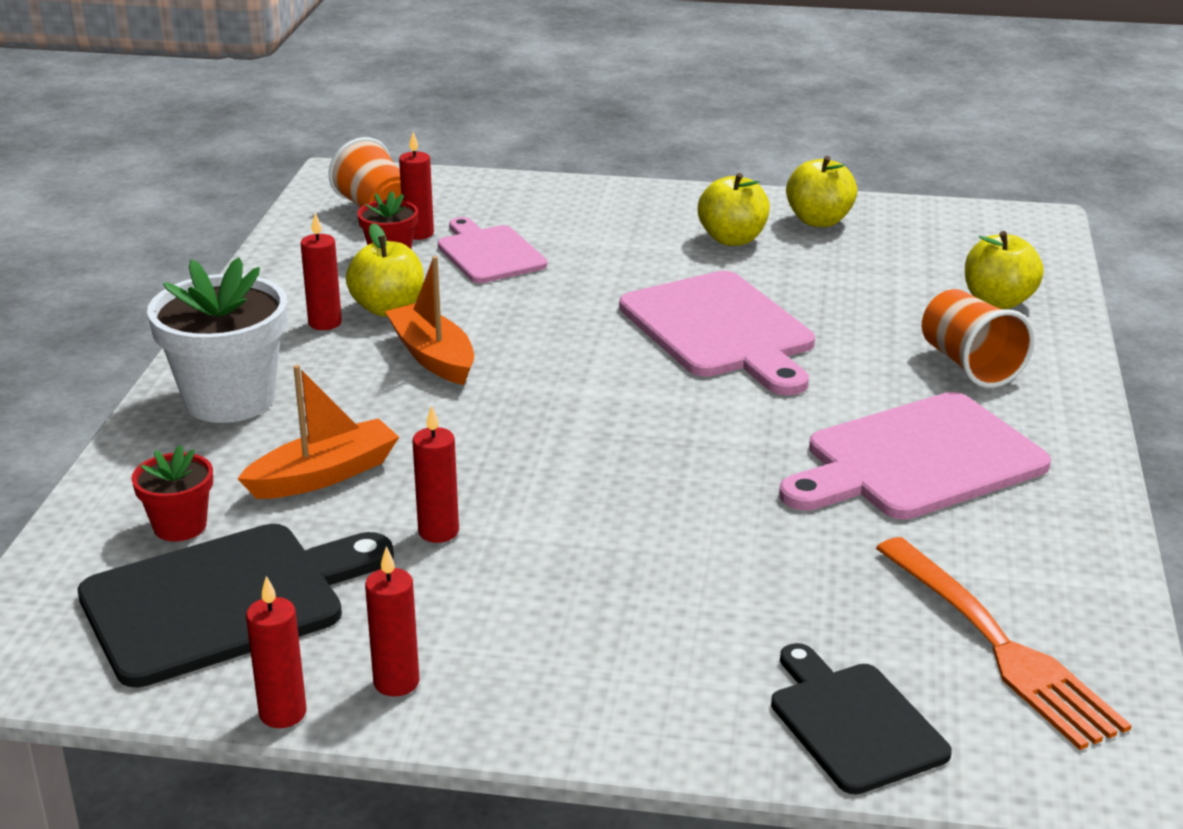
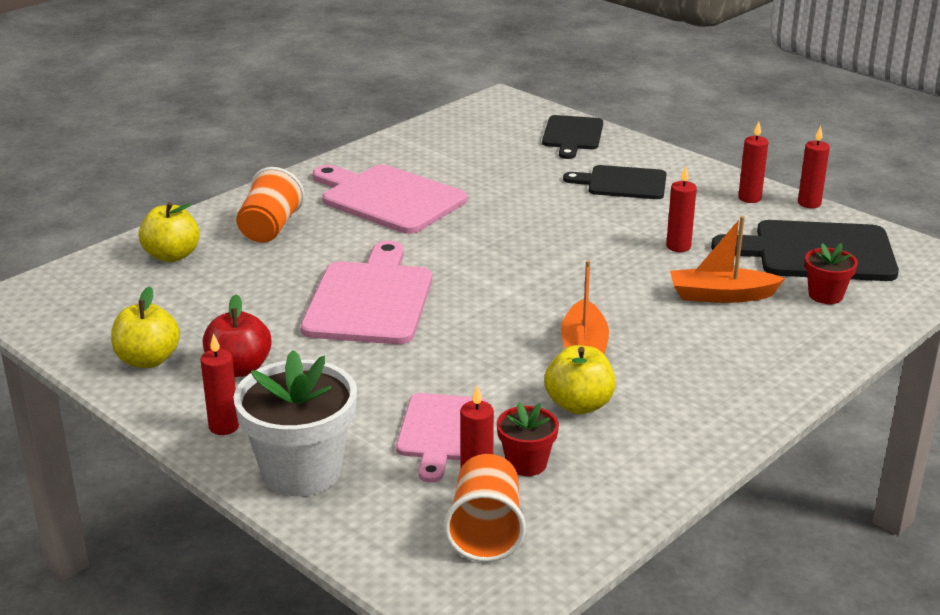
camera: 145 degrees left, 0 degrees up
white flower pot [147,257,287,423] -> white flower pot moved to [234,350,357,496]
red candle [301,213,342,330] -> red candle moved to [201,333,239,435]
yellow apple [698,173,770,246] -> red apple [203,294,272,377]
pink cutting board [779,392,1051,519] -> pink cutting board turned 150 degrees counterclockwise [313,165,467,234]
orange fork [876,537,1132,750] -> none
none -> black cutting board [563,165,667,199]

